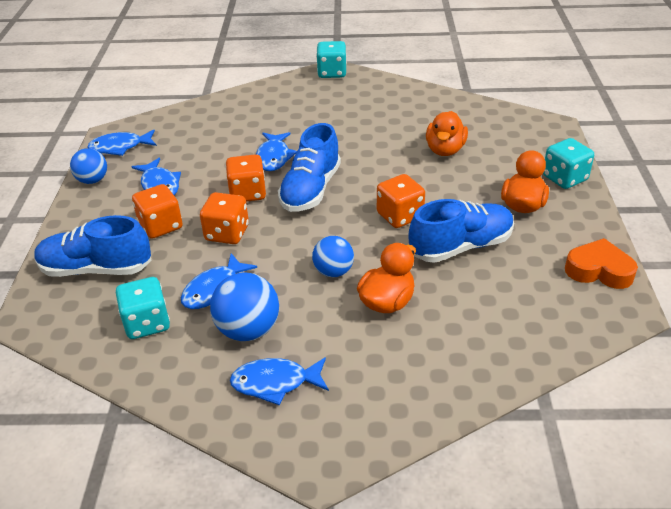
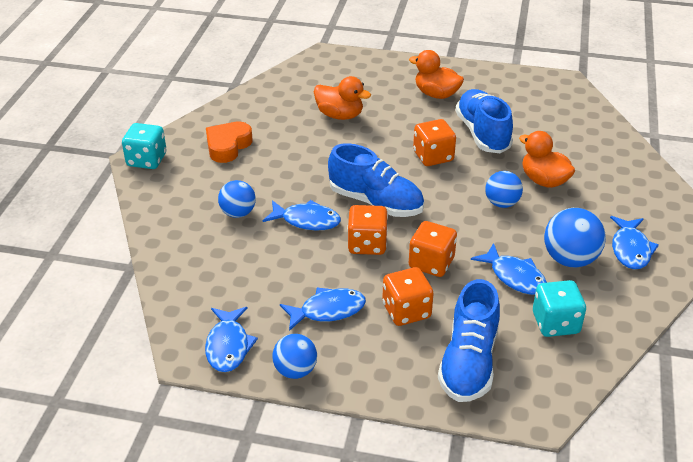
camera: 80 degrees left, 0 degrees up
turquoise dice [543,138,594,189] -> none
orange heart [565,238,638,289] -> orange heart moved to [206,121,253,163]
none -> blue ball [218,180,256,218]

